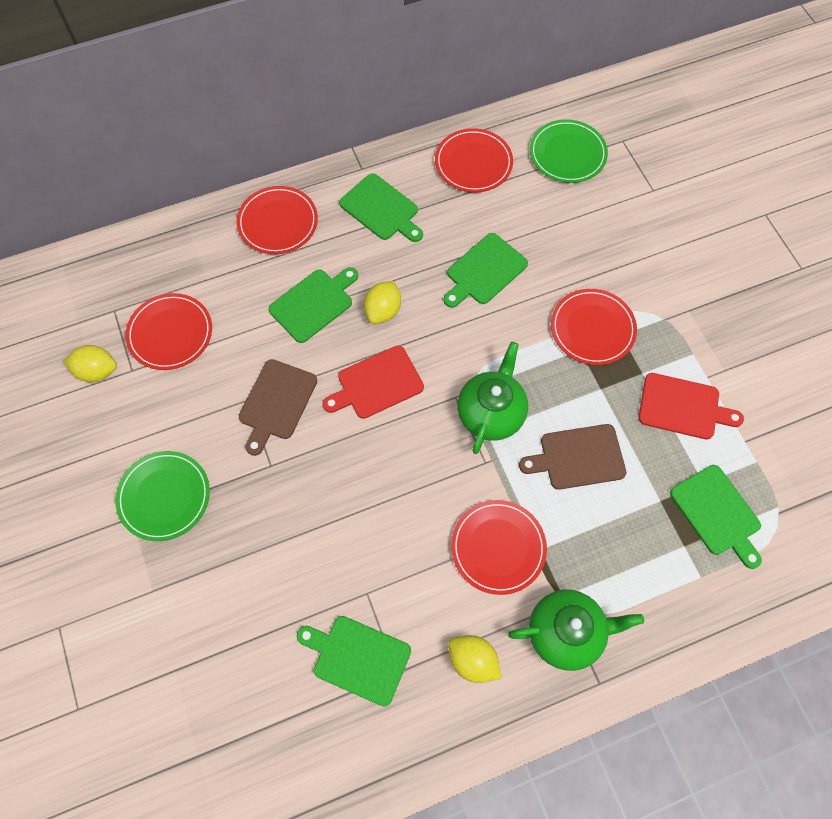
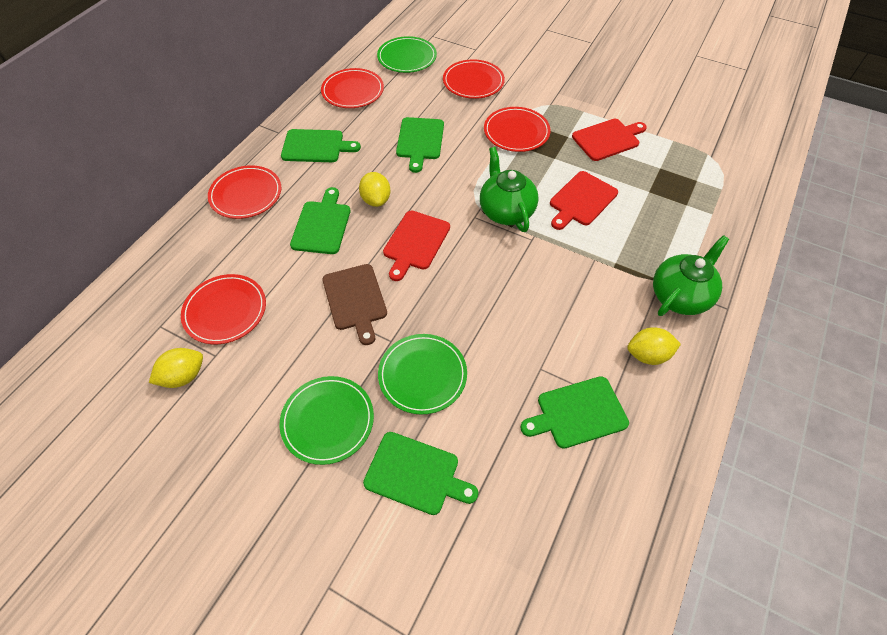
camera: 40 degrees left, 10 degrees down
red plate [451,500,547,595] -> red plate moved to [443,59,505,99]
brown cutting board [519,424,626,490] -> red cutting board [550,171,618,230]
green cutting board [670,465,762,569] -> green cutting board moved to [363,432,478,515]
none -> green plate [378,334,467,415]

